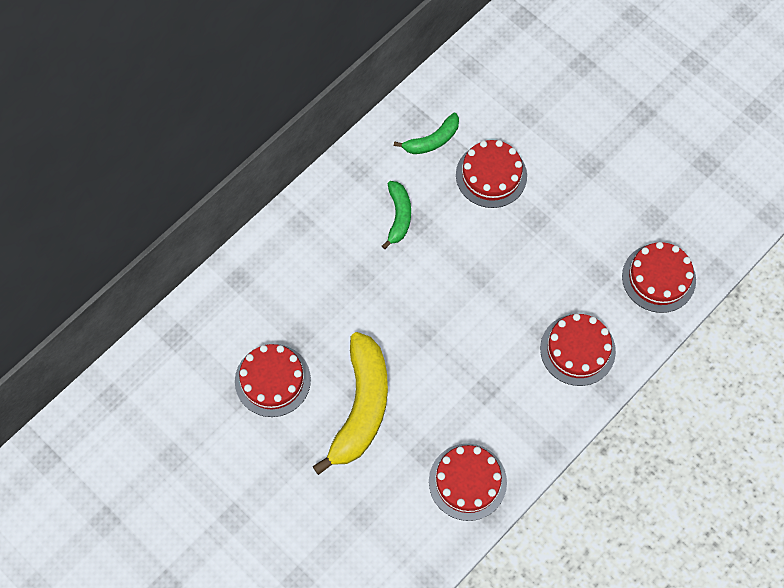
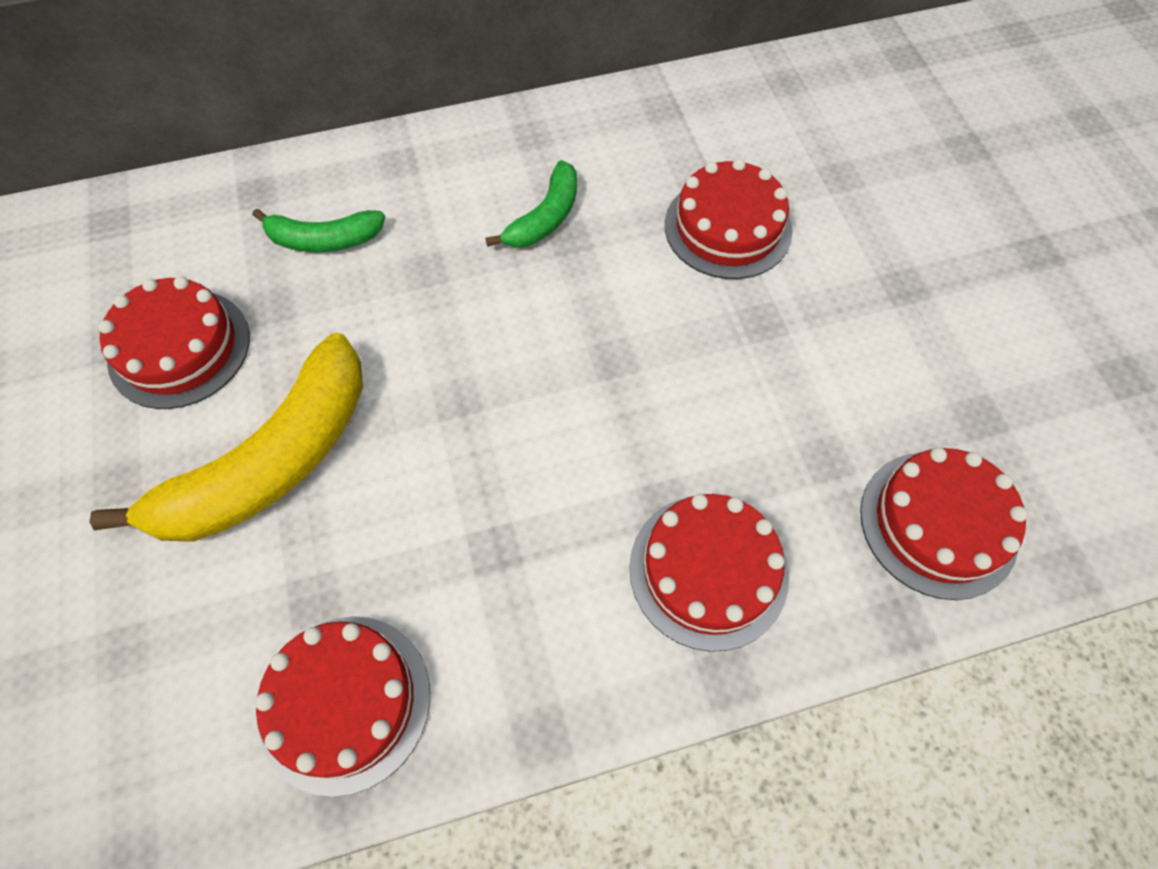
camera: 30 degrees right, 5 degrees down
green banana [394,113,459,154] -> green banana moved to [252,208,385,252]

